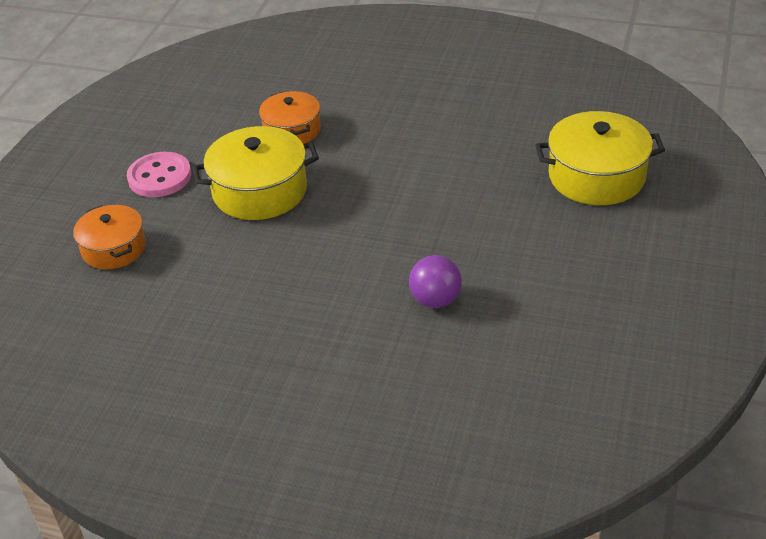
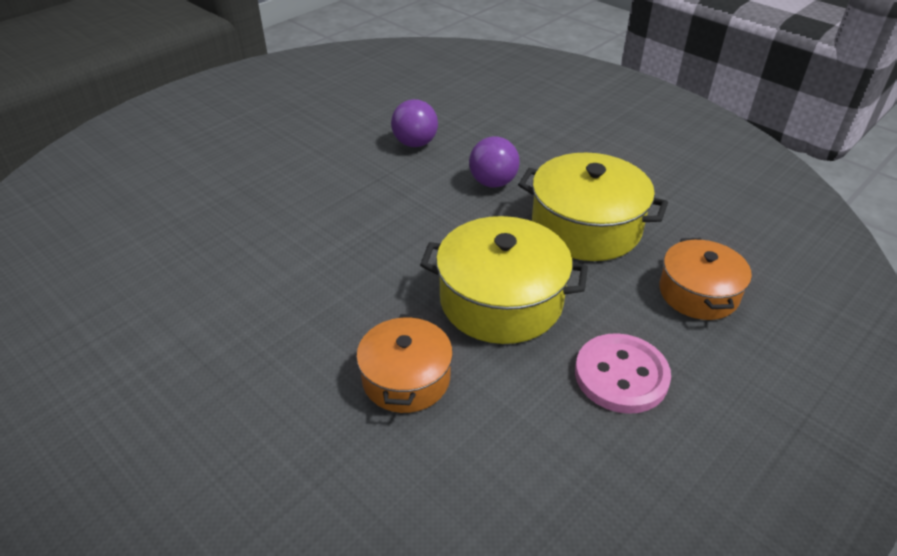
camera: 155 degrees left, 0 degrees up
yellow pot [535,111,665,205] -> yellow pot moved to [518,153,668,261]
none -> purple ball [469,136,520,188]

